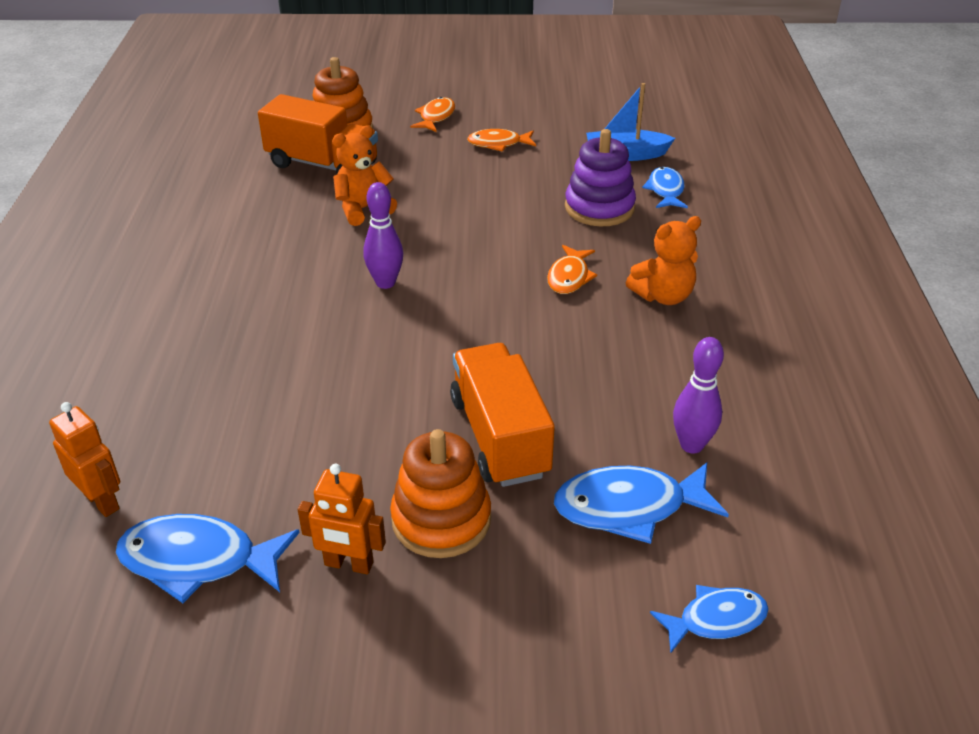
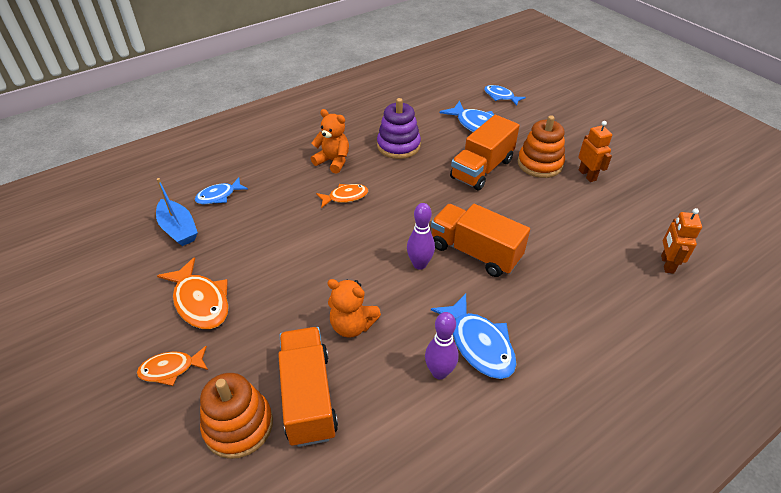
camera: 125 degrees left, 5 degrees up
blue fish [116,514,300,603] -> blue fish moved to [431,294,516,379]
orange fish [467,129,536,152] -> orange fish [157,257,229,329], size x1.60
purple stacking toy [565,129,636,226] -> purple stacking toy moved to [377,98,421,159]
purple bowling pin [673,337,724,453] -> purple bowling pin moved to [425,312,459,379]
none -> orange truck [431,204,530,277]

